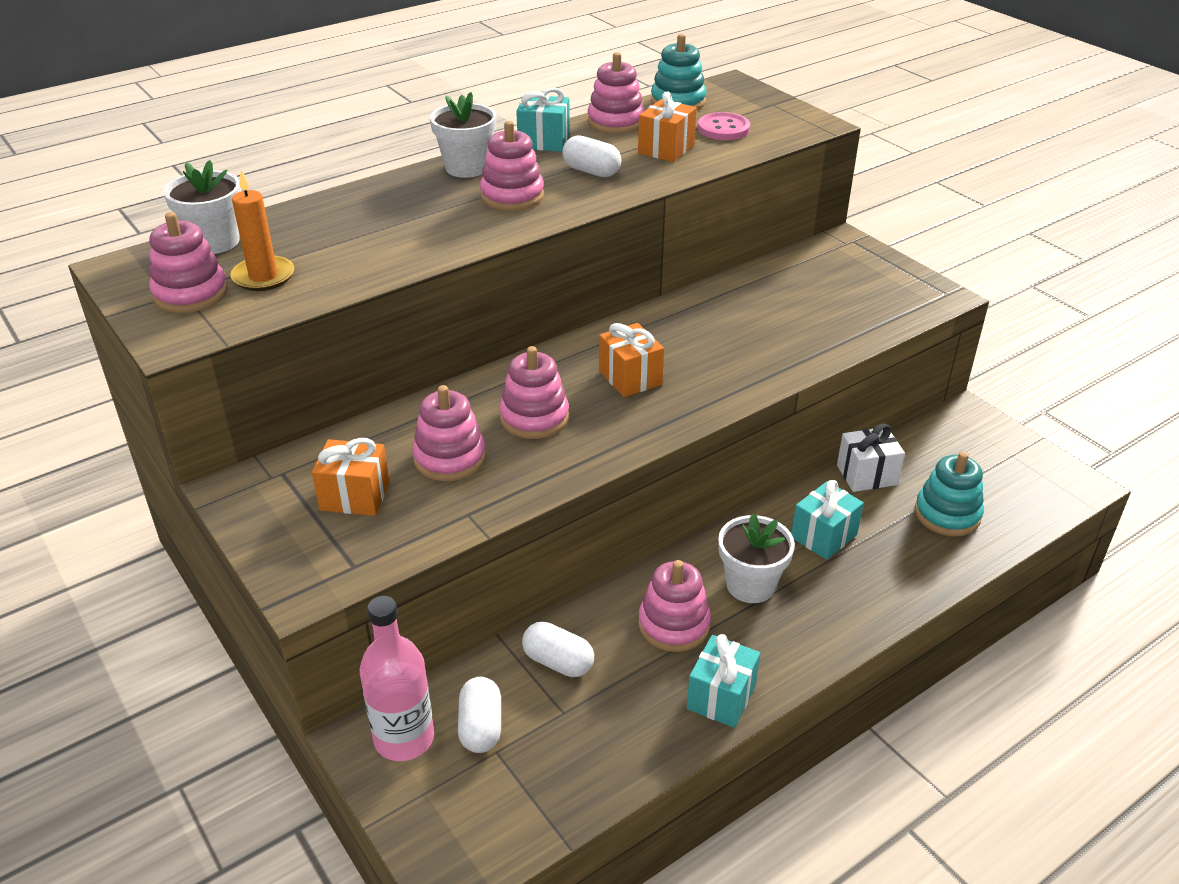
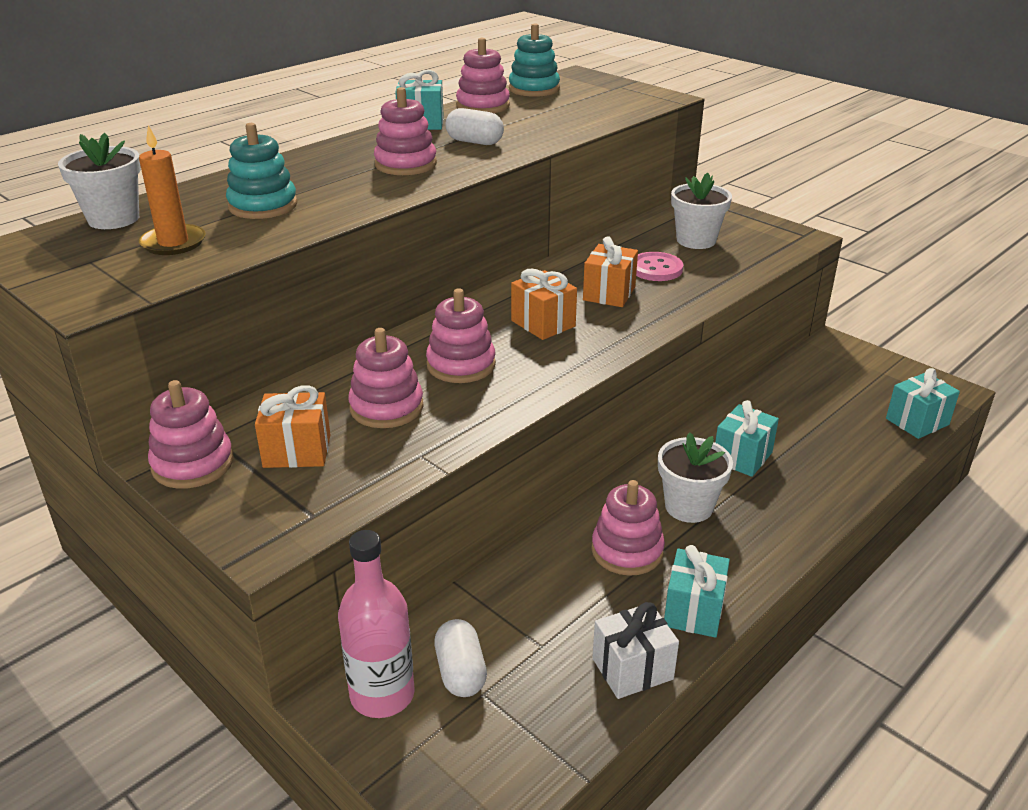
camera: 10 degrees left, 5 degrees down
pink stacking toy [149,212,228,313] -> pink stacking toy moved to [148,380,234,489]
white flower pot [430,92,496,178] -> white flower pot moved to [671,173,732,249]
white capsule [522,622,594,677] -> none
orange gift [638,91,697,162] -> orange gift moved to [583,237,638,307]
pink button [698,112,750,140] -> pink button moved to [636,252,683,281]
white gift [837,424,905,492] -> white gift moved to [592,602,679,699]
turquoise stacking toy [915,452,984,536] -> turquoise stacking toy moved to [226,123,297,219]
none -> turquoise gift [886,368,960,439]

